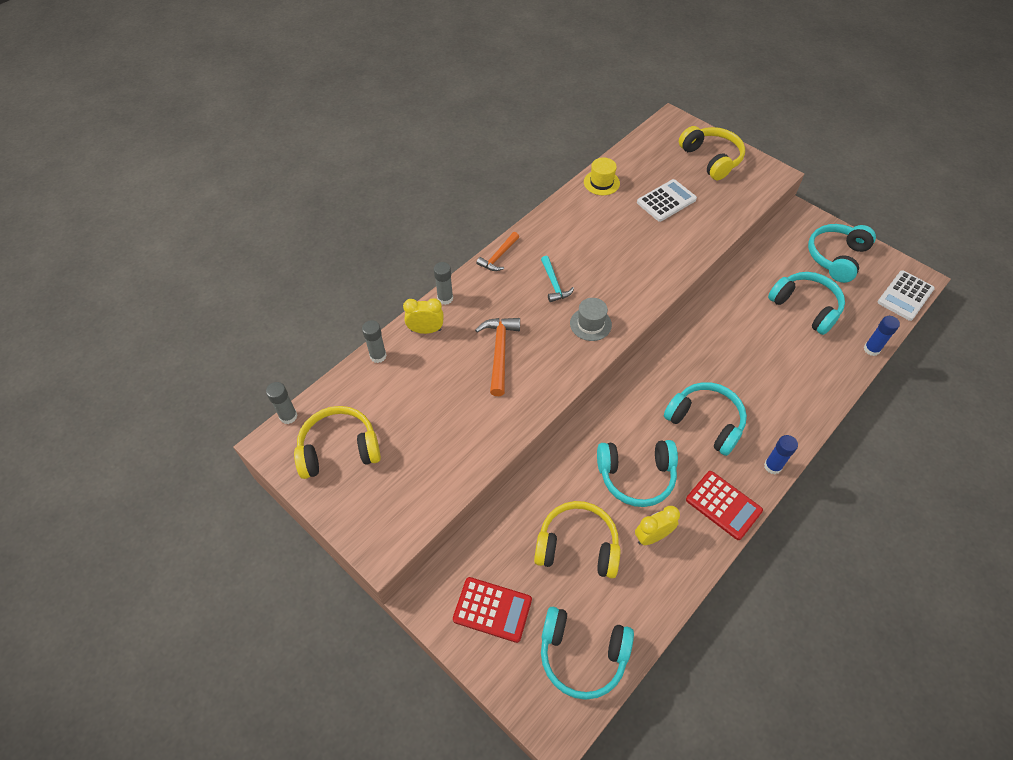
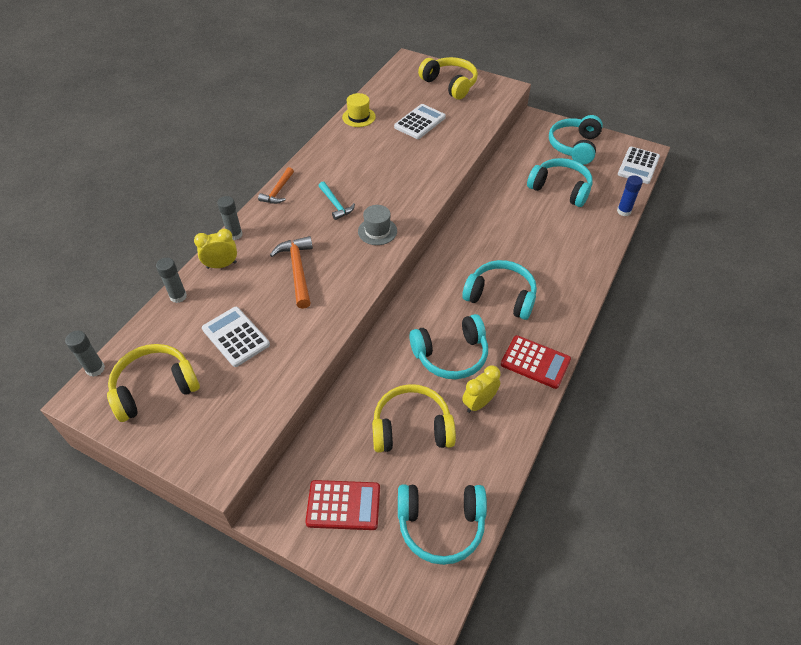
camera: 15 degrees left, 5 degrees down
blue glue stick [764,435,798,474] -> none
none -> white calculator [202,307,270,367]

